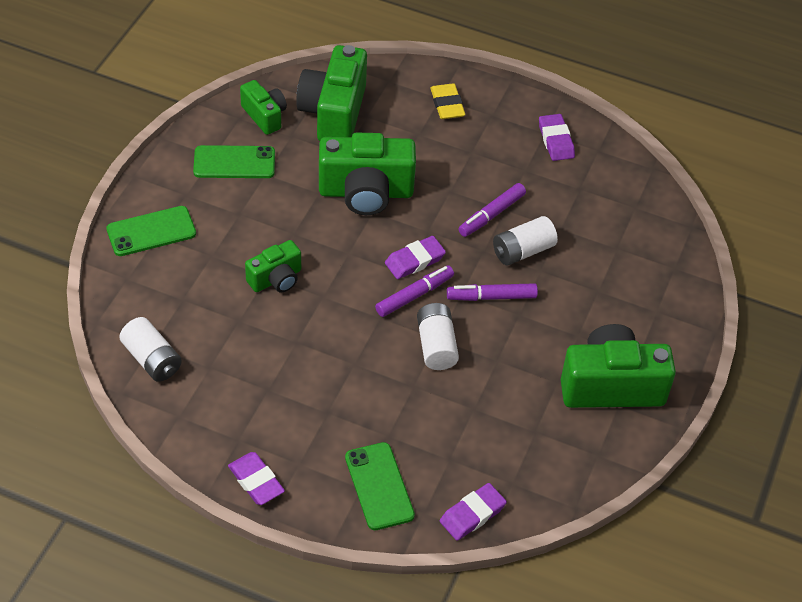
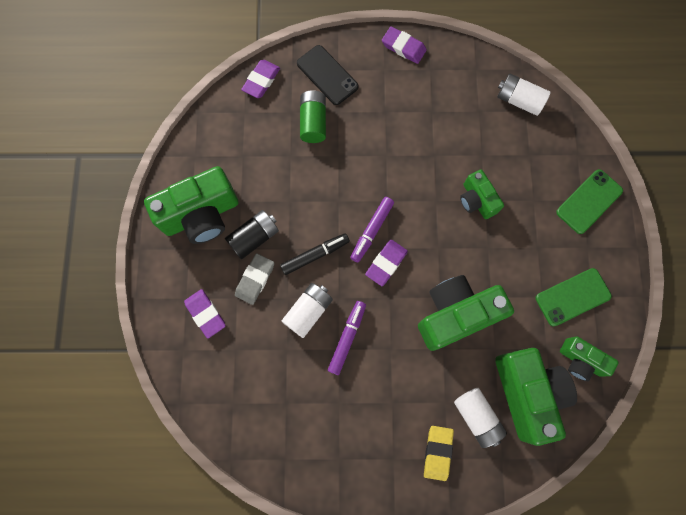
camera: 160 degrees right, 25 degrees up
green camera [245,240,301,292] -> green camera turned 60 degrees counterclockwise [460,169,504,219]
green phone [345,442,415,530] -> black phone [297,45,359,105]
white battery [417,303,459,370] -> white battery moved to [454,388,507,448]
yellow eraser [430,83,465,119] -> yellow eraser turned 45 degrees clockwise [424,426,454,481]
purple marker [447,283,538,301] -> black marker [280,233,350,275]
purple eraser [539,114,575,161] -> purple eraser moved to [184,289,226,339]
none -> black battery [225,210,279,259]
none -> grey eraser [235,253,274,305]
none -> green battery [300,90,326,143]

